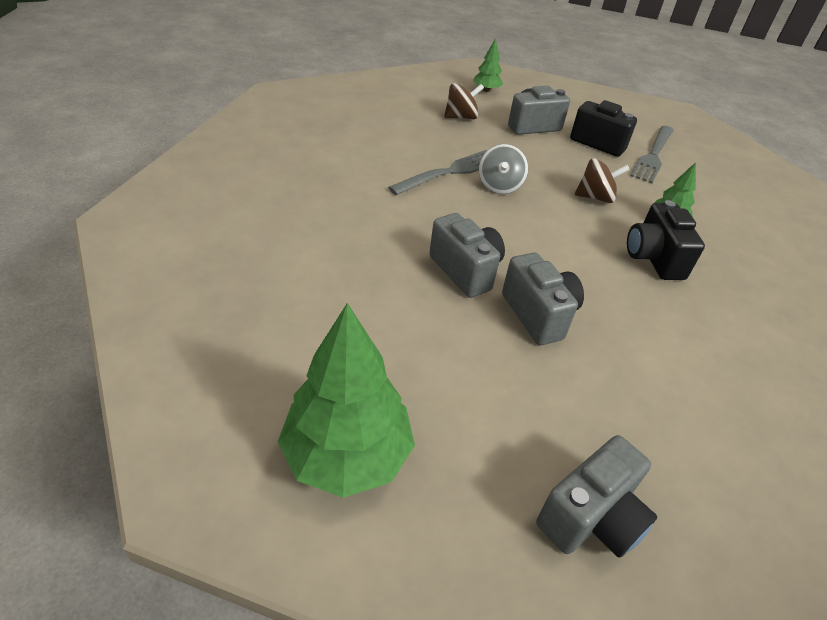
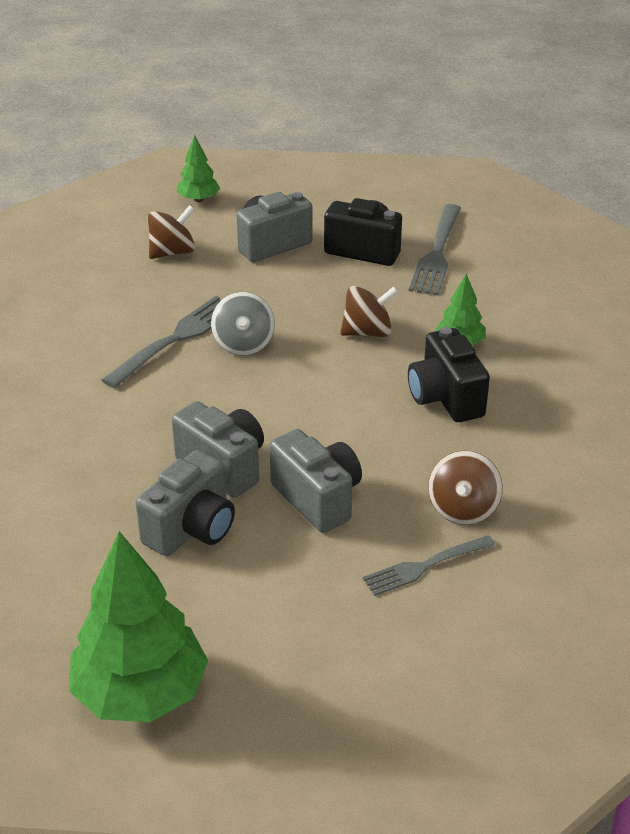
camera: 10 degrees left, 5 degrees down
grey camera [536,435,657,558] -> grey camera moved to [136,450,235,556]
none -> grey fork [362,535,495,596]
none -> brown spinning top [428,450,503,525]

